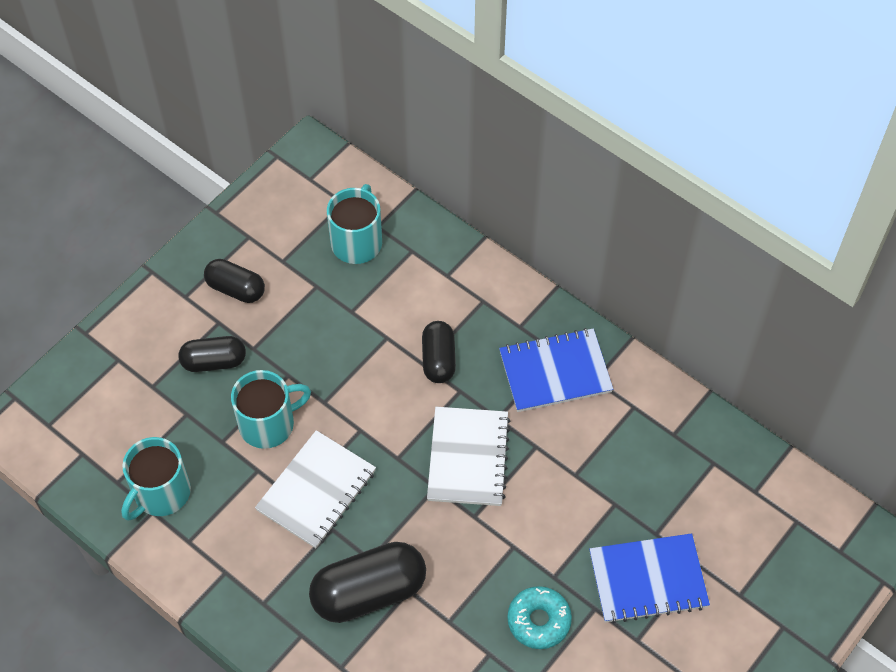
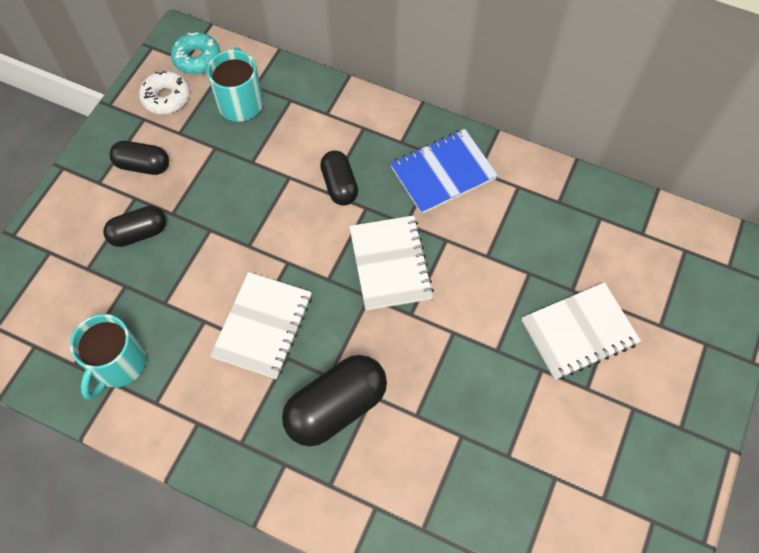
camera: 15 degrees left, 5 degrees up
turquoise mug [231,370,311,449] -> none
turquoise donut [507,586,572,649] -> turquoise donut moved to [171,32,220,74]
blue notebook [589,533,710,624] -> white notebook [521,282,641,380]
none -> white donut [139,71,190,114]

